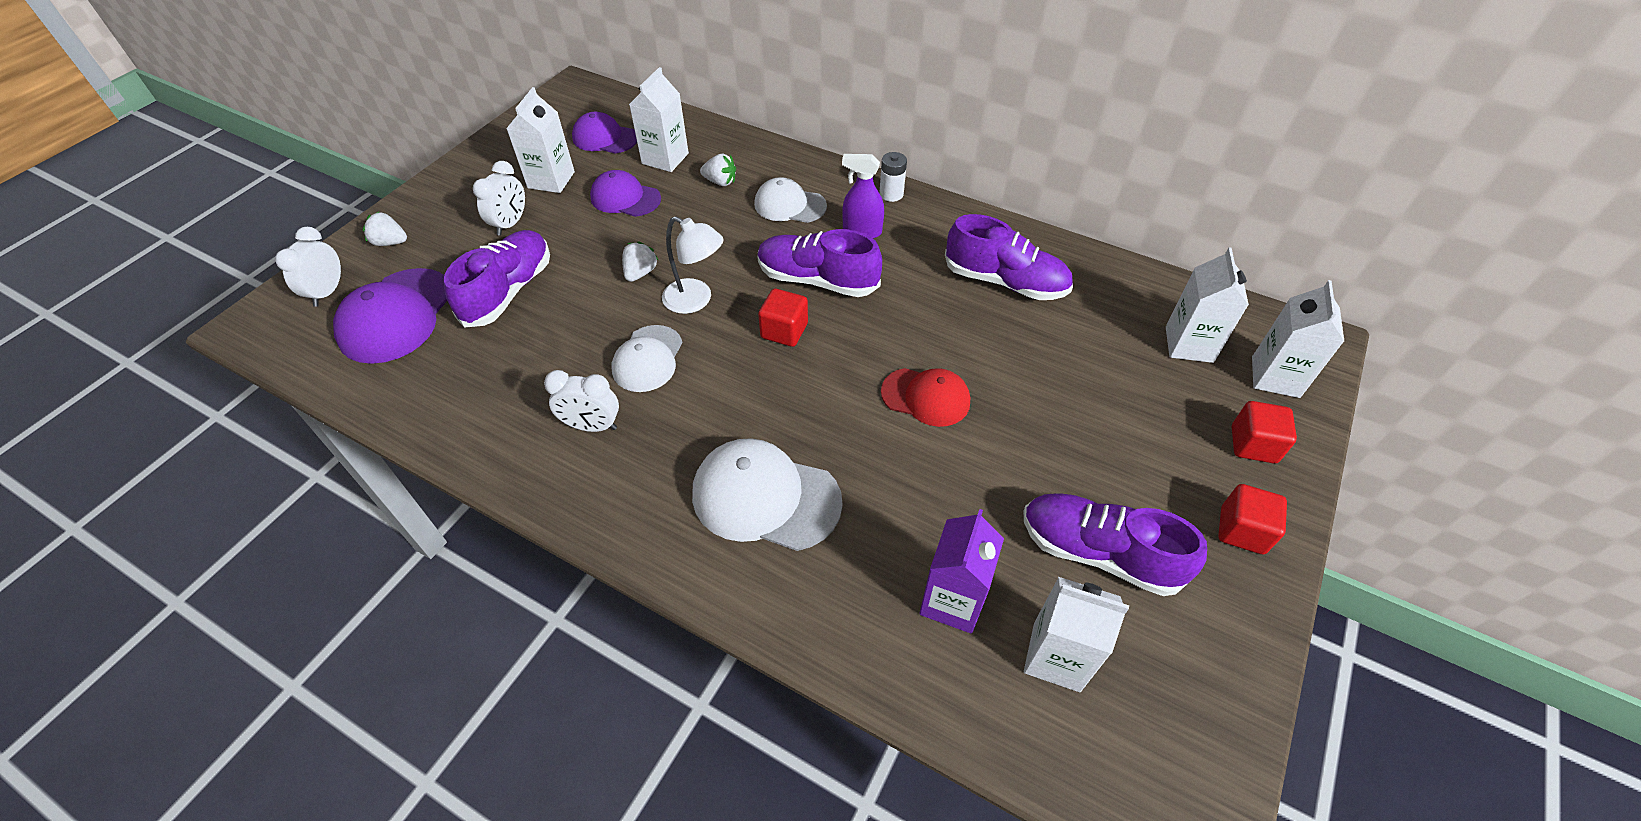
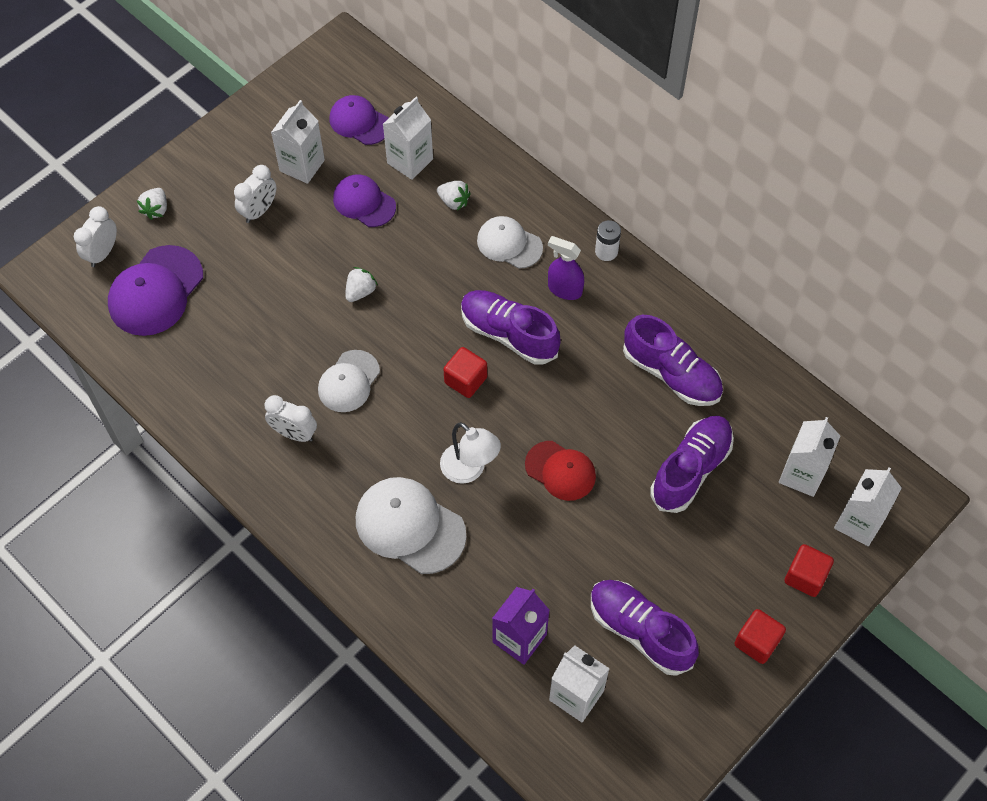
camera: 15 degrees right, 10 degrees up
white strawberry [363,212,407,246] -> white strawberry turned 105 degrees counterclockwise [137,188,167,220]
purple shoe [444,230,550,328] -> purple shoe moved to [650,416,734,513]
white lamp [662,216,724,314] -> white lamp moved to [440,422,501,484]

